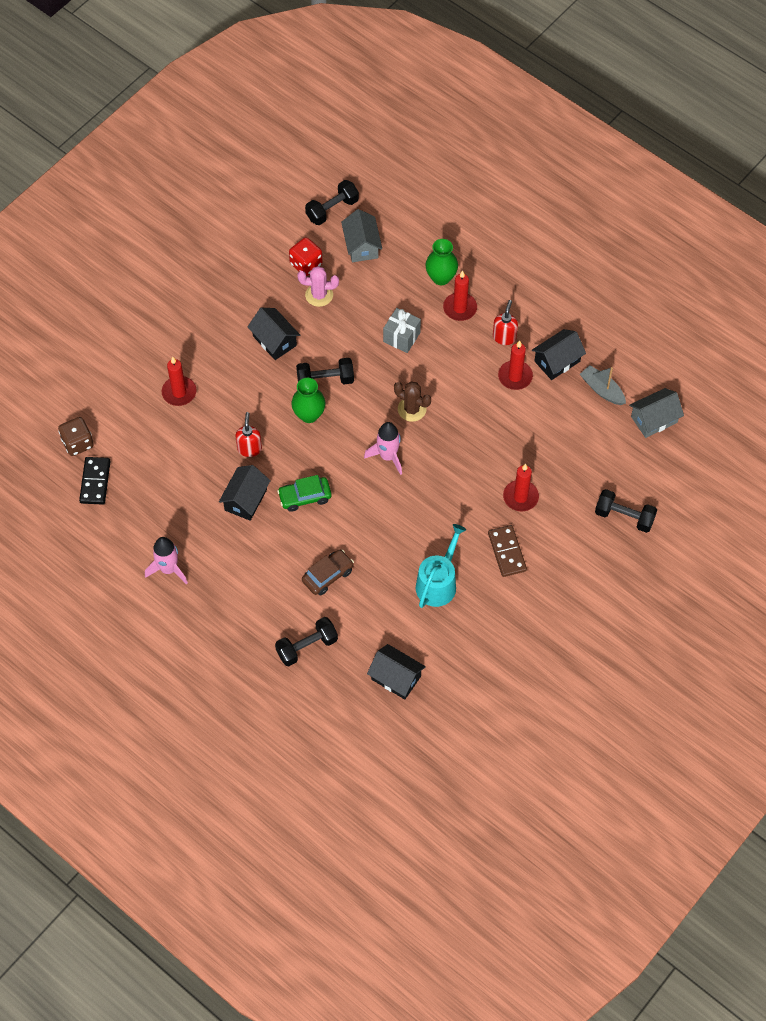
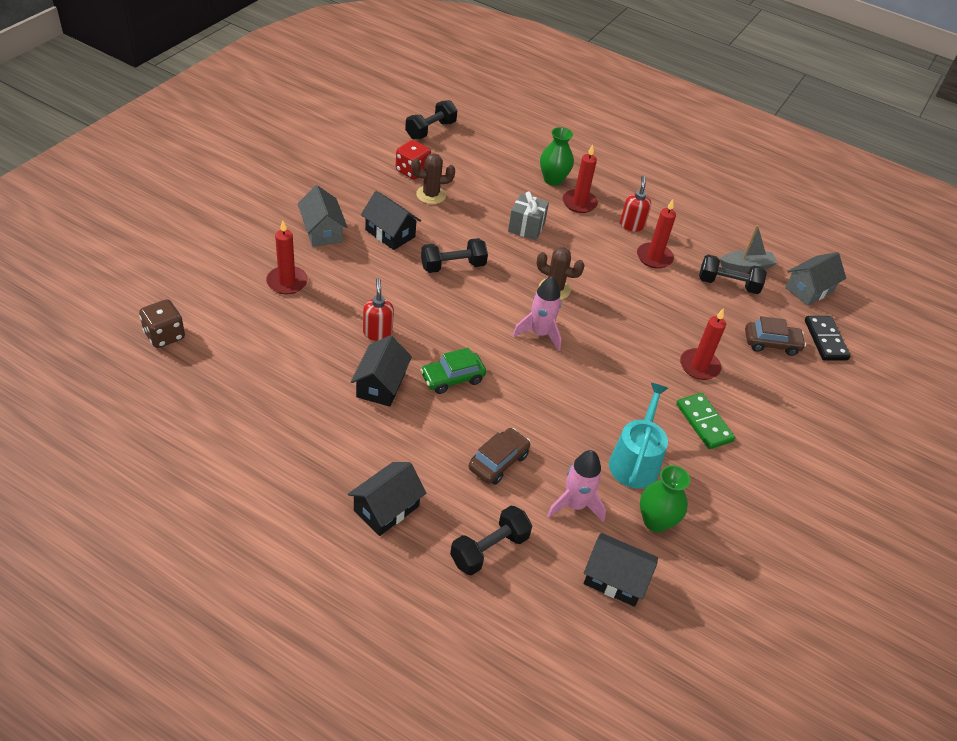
camera: 15 degrees left, 15 degrees down
black domino [79,457,111,505] -> black domino moved to [805,316,851,361]
pink rocket [145,537,188,585] -> pink rocket moved to [547,450,606,522]
green vase [292,378,325,423] -> green vase moved to [640,465,690,532]
pink cactus [297,266,339,307] -> brown cactus [411,153,455,204]
grey house [341,209,382,262] -> grey house moved to [298,185,347,247]
brown domino [488,525,527,577] -> green domino [676,393,735,449]
black house [532,329,586,380] -> black house moved to [348,462,427,536]
grey boat [580,365,626,405] -> grey boat turned 135 degrees clockwise [720,225,778,271]
black dumbbell [595,489,657,533] -> black dumbbell moved to [699,255,767,294]
none -> brown car [745,316,806,356]

